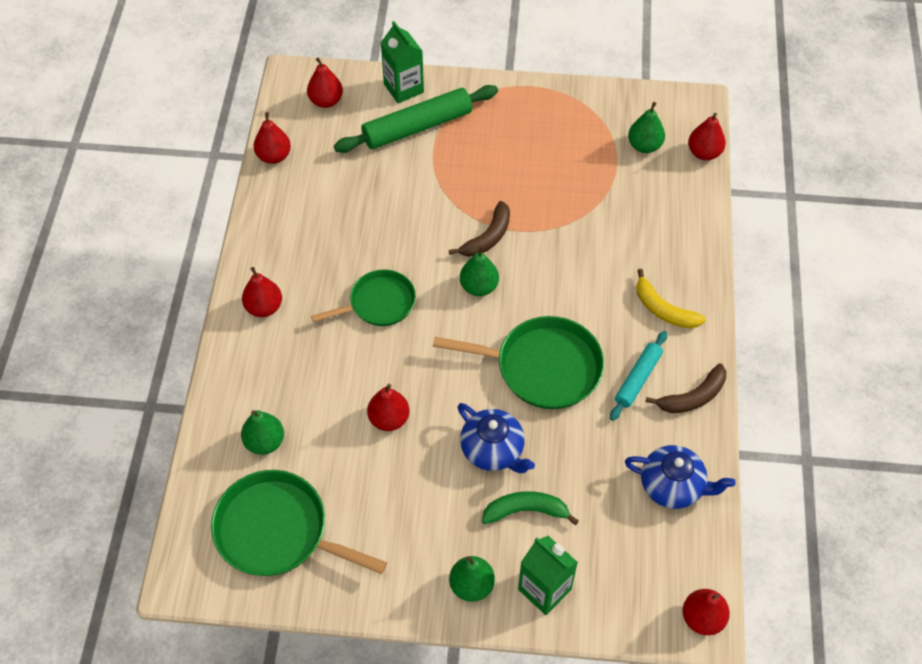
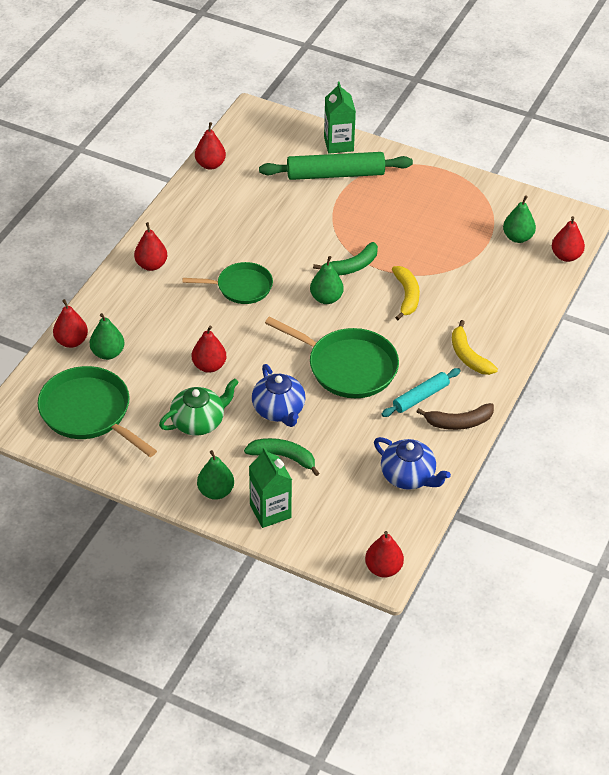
camera: 20 degrees right, 10 degrees down
red pear [307,58,343,108] -> red pear moved to [53,299,88,348]
brown banana [449,201,510,257] -> green banana [313,242,378,275]
none -> green teapot [159,378,239,436]
none -> yellow banana [392,266,420,320]

